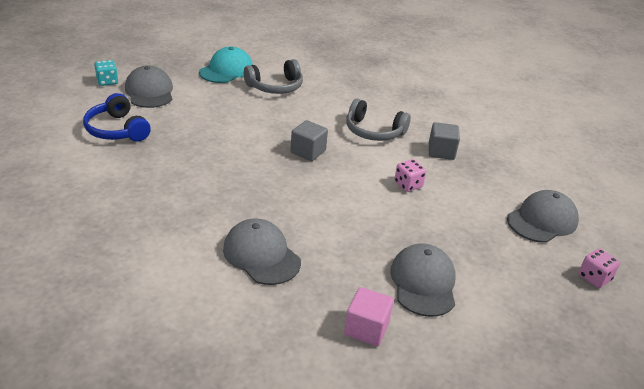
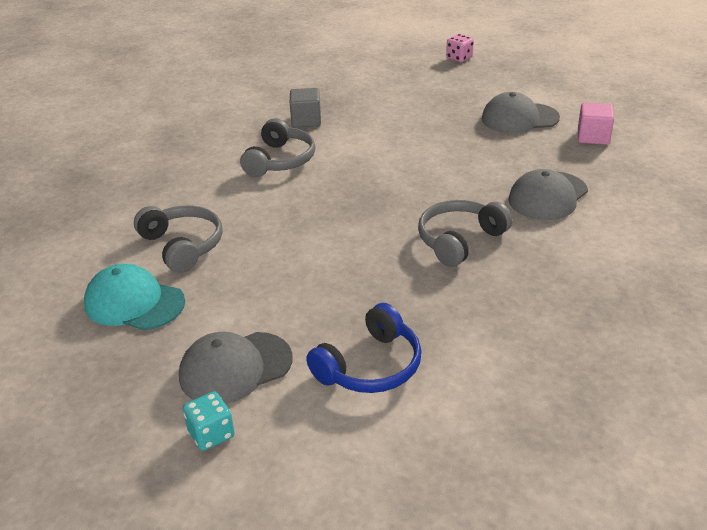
camera: 95 degrees left, 0 degrees up
grey cube [290,120,328,161] -> none
pink dice [394,159,426,192] -> none
grey cap [507,190,579,243] -> none
none -> grey headphones [418,200,512,267]

